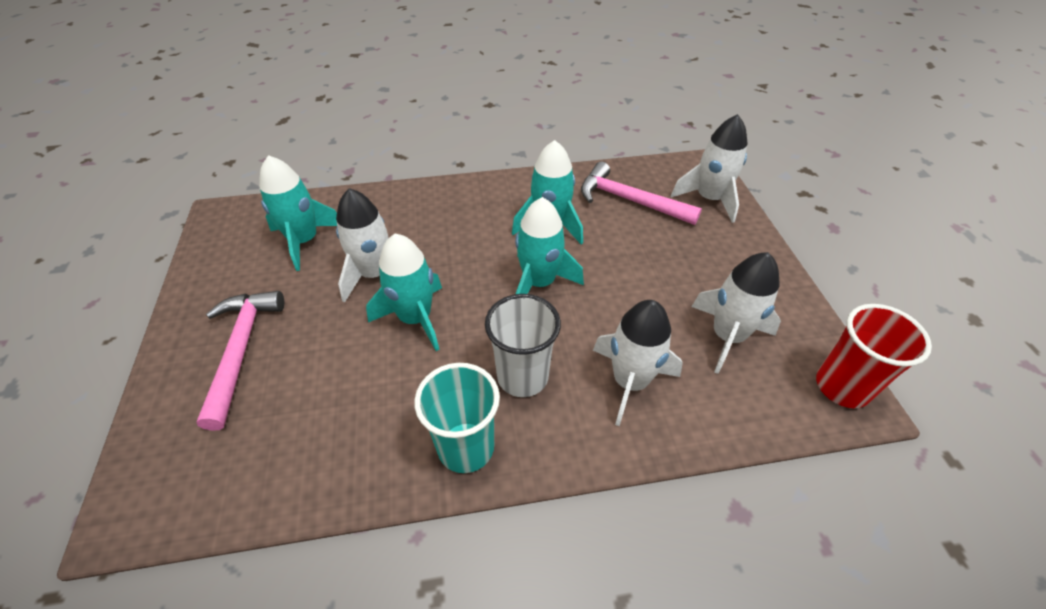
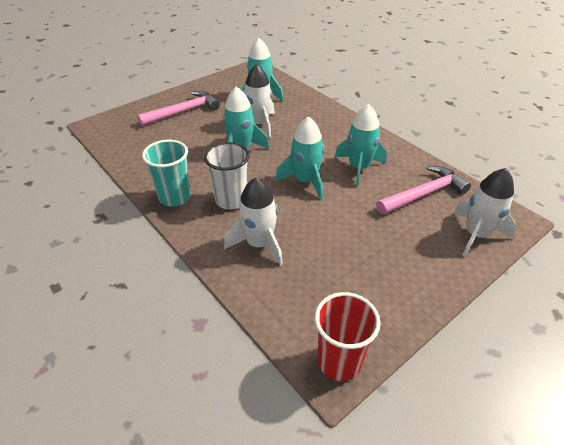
camera: 60 degrees right, 5 degrees down
pink hammer [581,162,702,225] -> pink hammer turned 60 degrees clockwise [376,166,471,215]
white rocket [692,252,781,374] -> none

